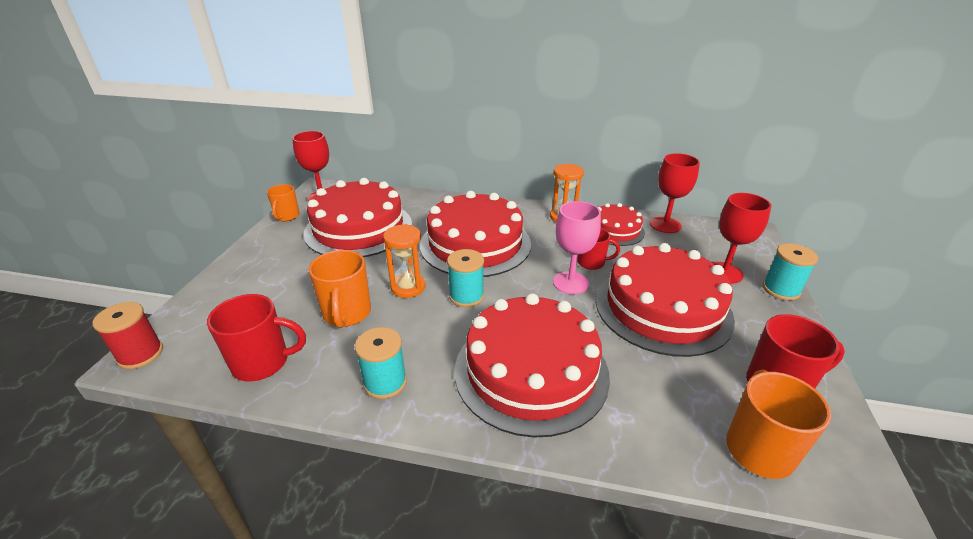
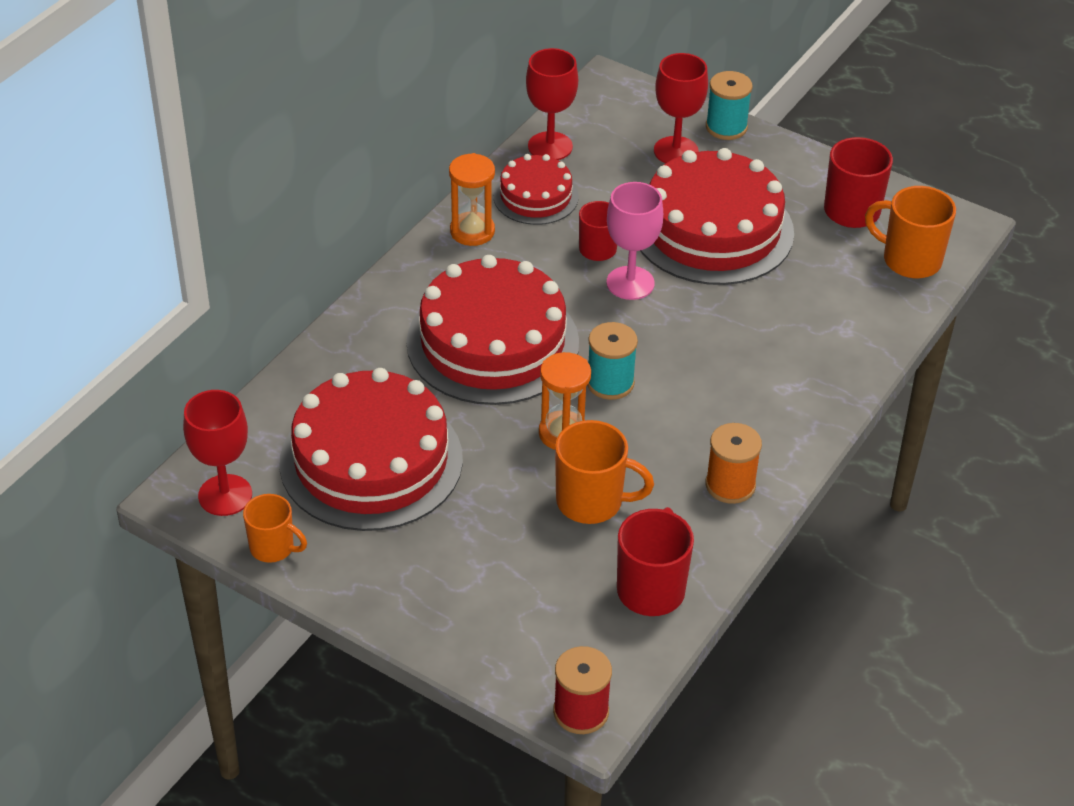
camera: 70 degrees left, 10 degrees up
turquoise spool [355,327,407,399] -> orange spool [705,423,762,504]
red cake [455,293,610,437] -> none

